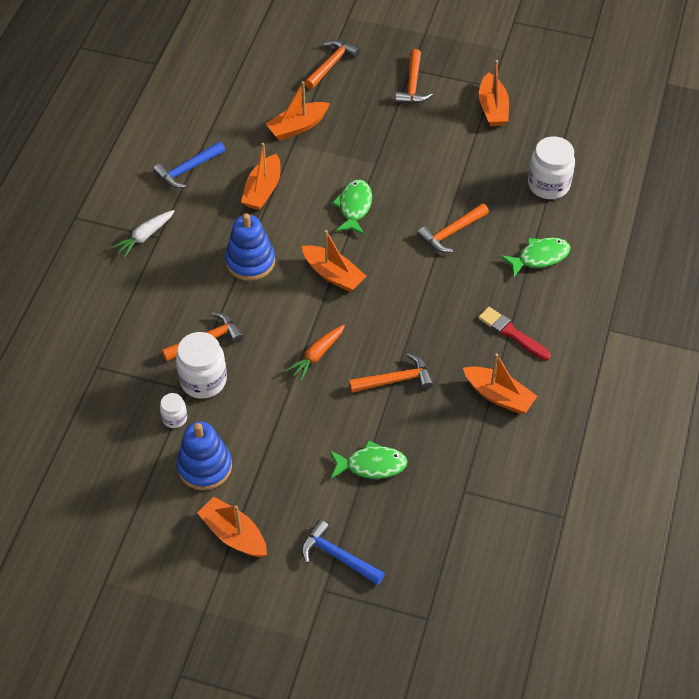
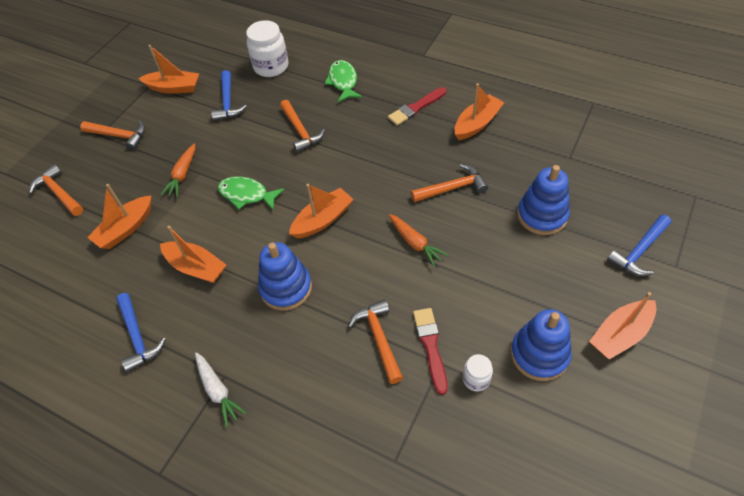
camera: 75 degrees left, 0 degrees up
white jar [176,332,227,399] -> red brush [413,308,448,395]
orange boat [266,81,330,140] -> orange boat turned 60 degrees clockwise [87,184,151,249]
green fish [330,440,408,479] -> blue stacking toy [517,165,570,235]
orange hammer [349,353,433,393] -> orange hammer turned 75 degrees clockwise [411,164,488,202]
none -> orange carrot [160,143,195,197]
none -> blue hammer [211,70,247,121]

